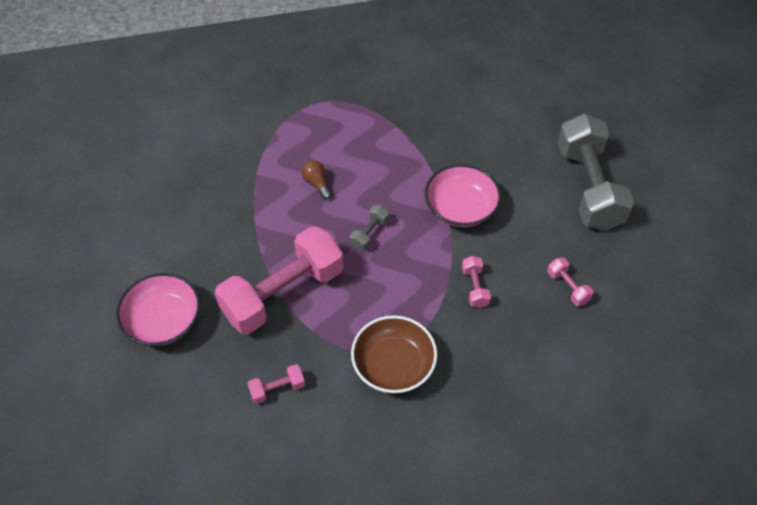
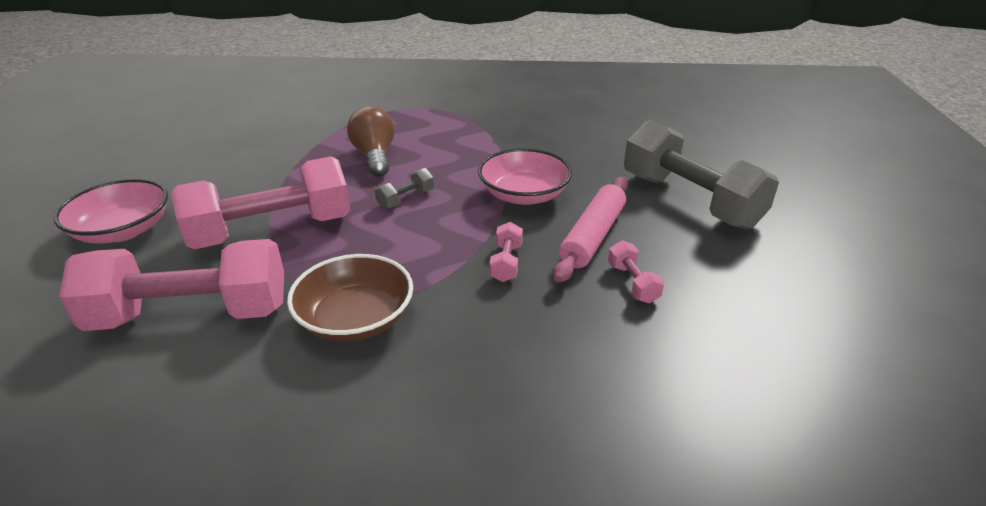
camera: 15 degrees right, 20 degrees down
pink dumbbell [247,364,305,404] -> pink dumbbell [59,239,284,331], size x2.46
brown light bulb [301,160,331,200] -> brown light bulb [347,106,395,177], size x1.76
grey dumbbell [557,114,634,231] -> grey dumbbell turned 45 degrees counterclockwise [624,120,779,230]
none -> pink rolling pin [553,177,628,283]

